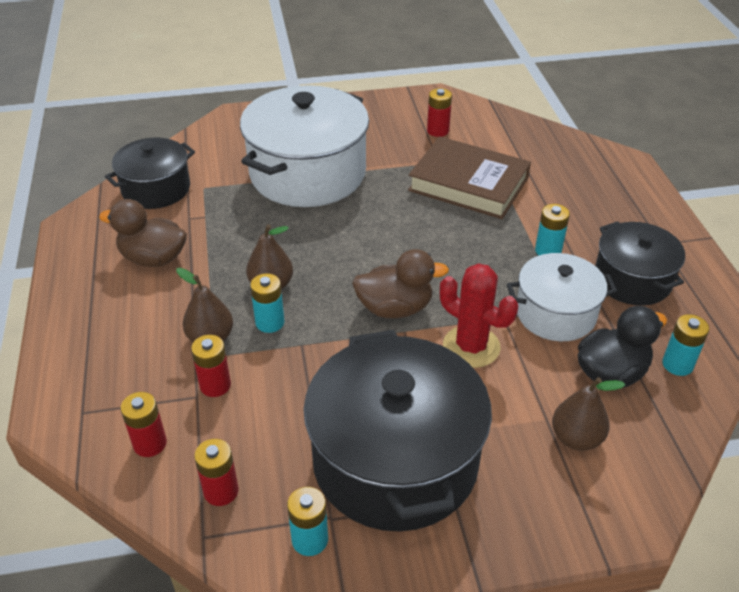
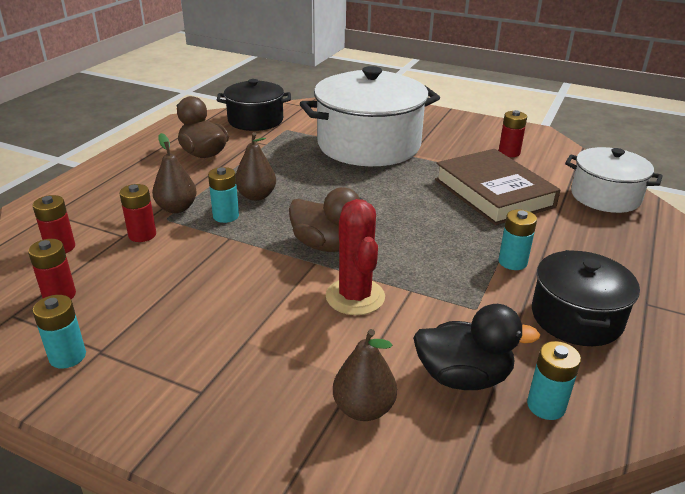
camera: 35 degrees right, 10 degrees down
black pot [303,330,492,532] -> none
white pot [507,253,617,341] -> white pot moved to [565,147,663,213]

